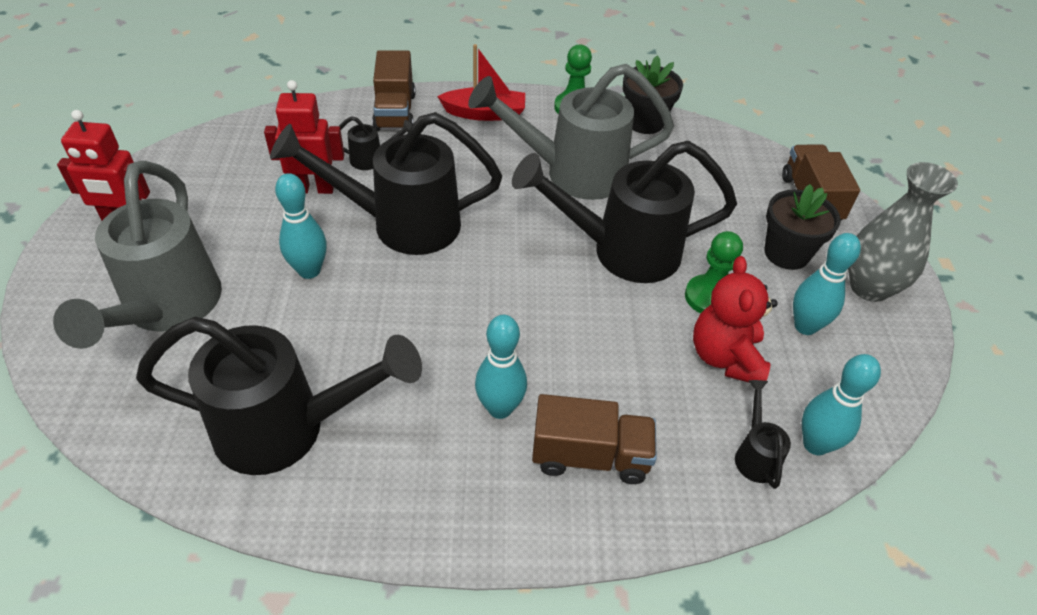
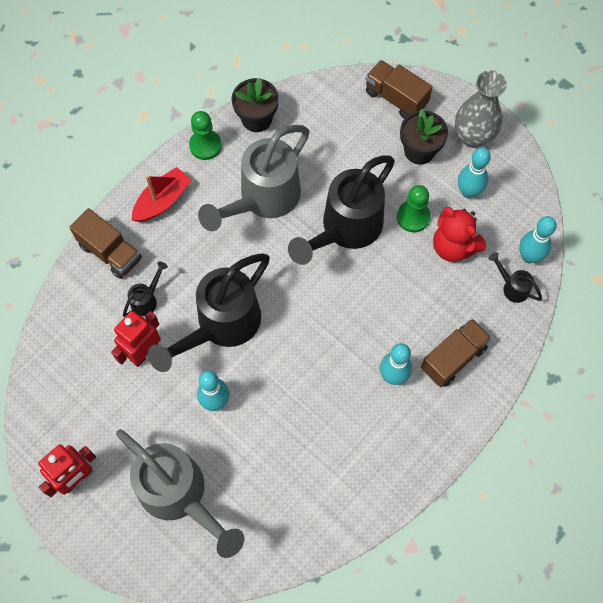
camera: 45 degrees left, 20 degrees up
black watering can [136,316,422,475] -> none

